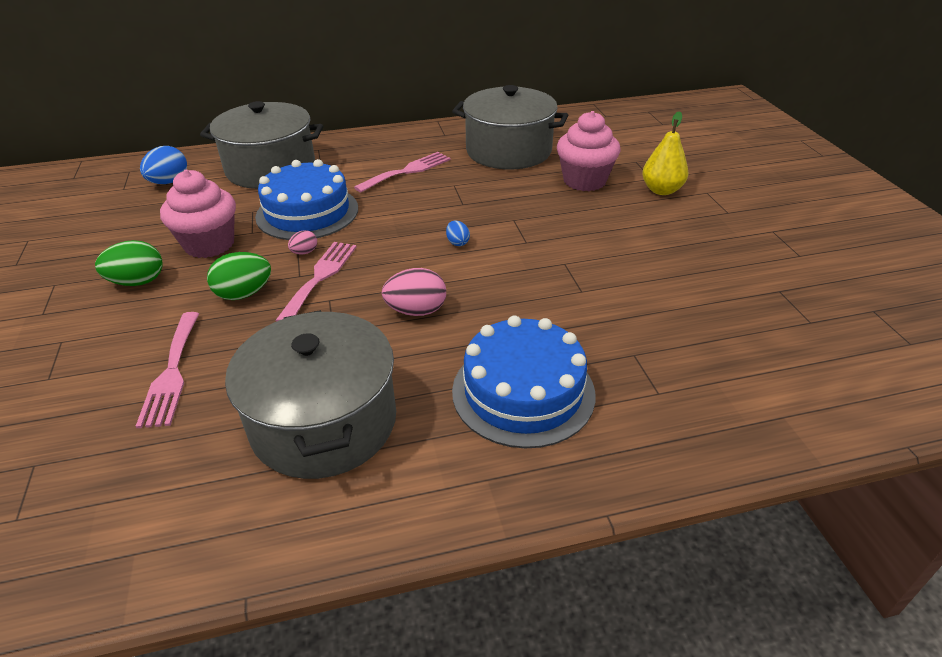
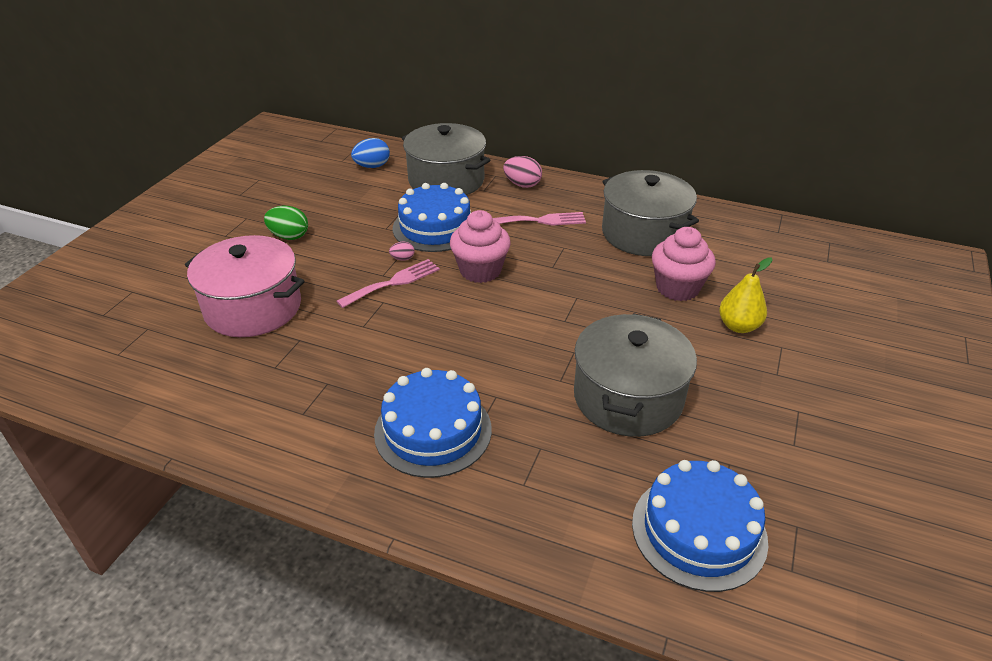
camera: 35 degrees right, 0 degrees up
pink fork [136,312,199,428] -> pink pot [185,235,305,337]
pink cupcake [160,170,236,258] -> pink cupcake moved to [450,210,511,283]
green egg [207,252,271,300] -> none
grey pot [225,310,396,479] -> grey pot moved to [574,313,697,437]
pink egg [382,268,446,316] -> pink egg moved to [503,156,542,188]
blue egg [446,220,470,246] -> none
none -> blue cake [632,460,768,592]

